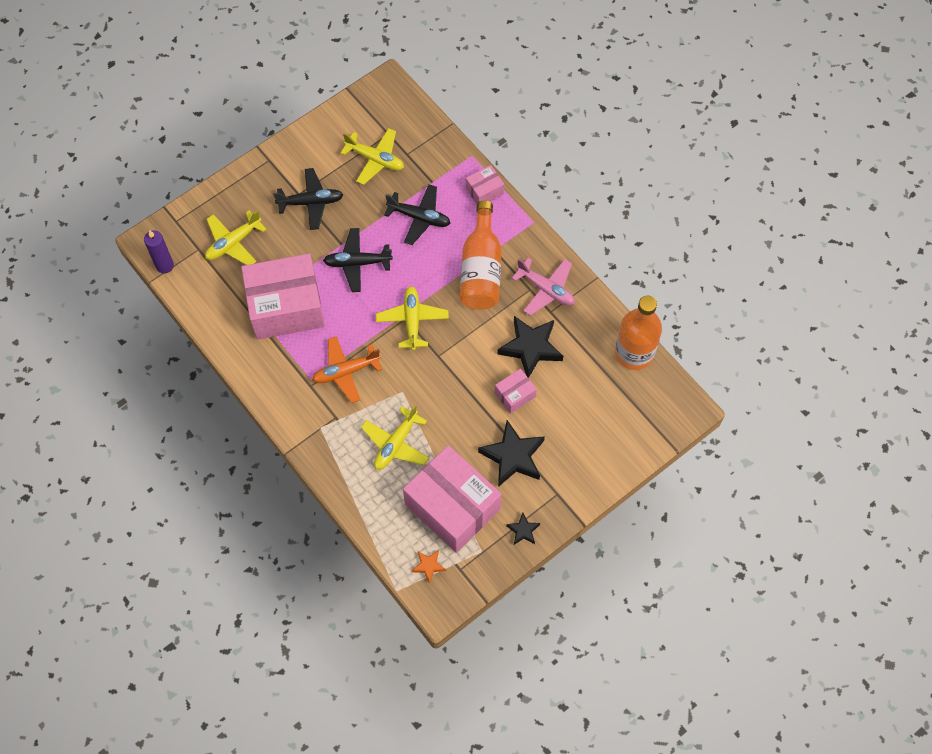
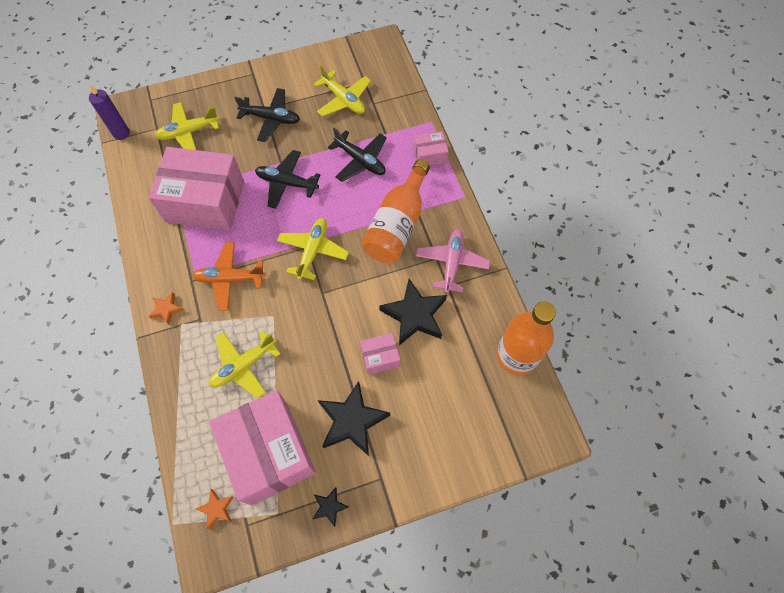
camera: 20 degrees right, 0 degrees up
pink plane [512,258,575,316] -> pink plane turned 135 degrees counterclockwise [416,229,490,293]
none -> orange star [149,292,183,325]

